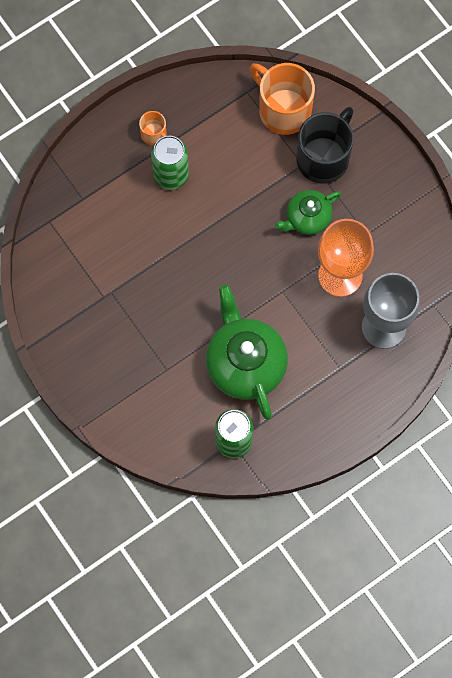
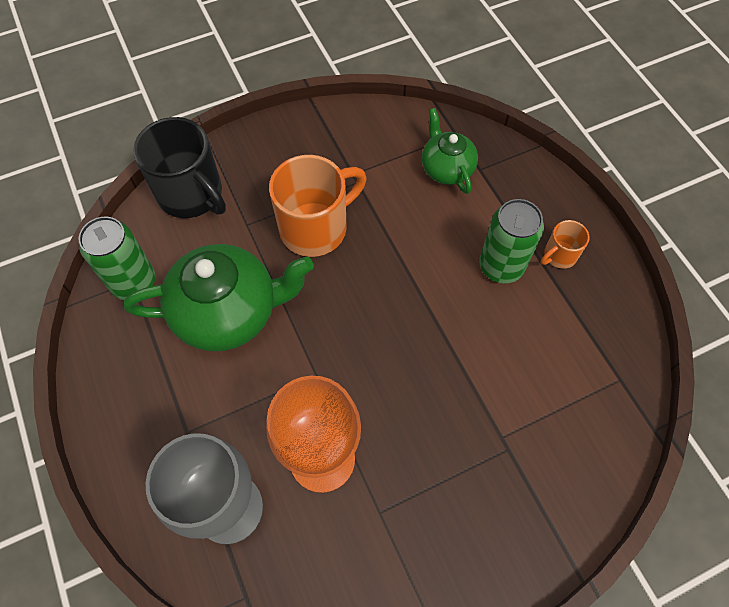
camera: 100 degrees right, 10 degrees down
orange mug [249,63,315,135] -> orange mug moved to [269,155,367,257]
green teapot [275,190,341,235] -> green teapot moved to [422,108,478,194]
black mug [296,107,354,184] -> black mug moved to [133,117,226,218]

